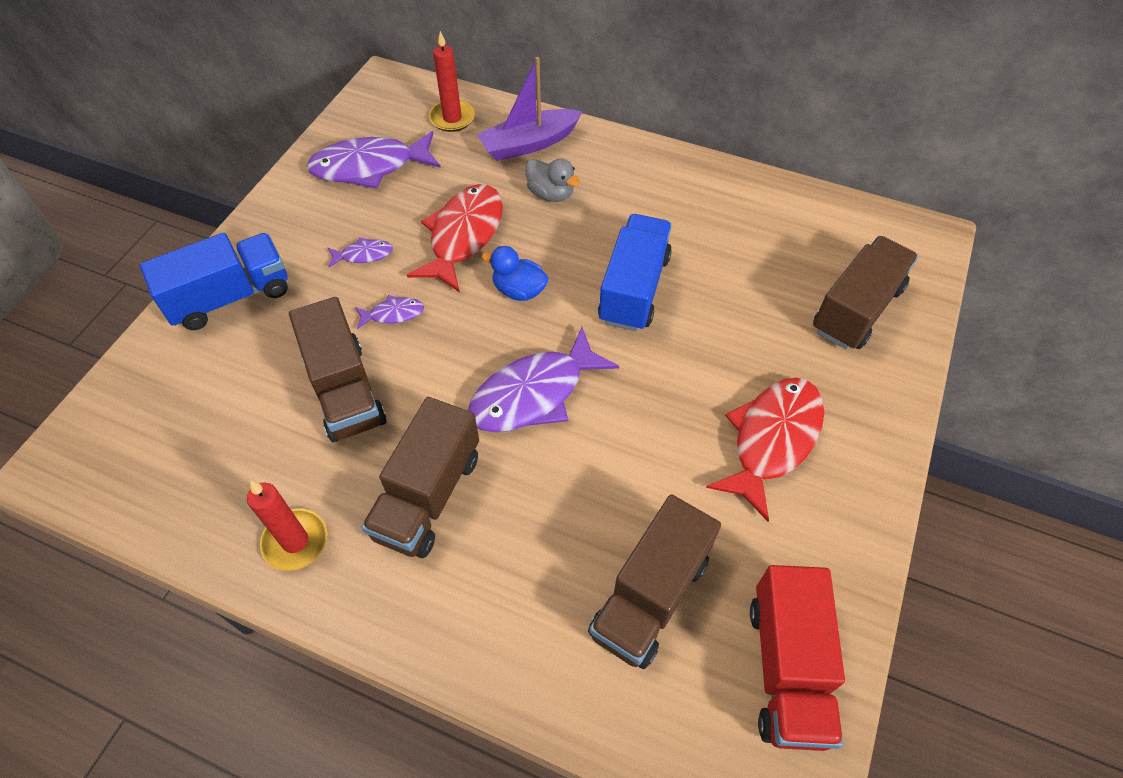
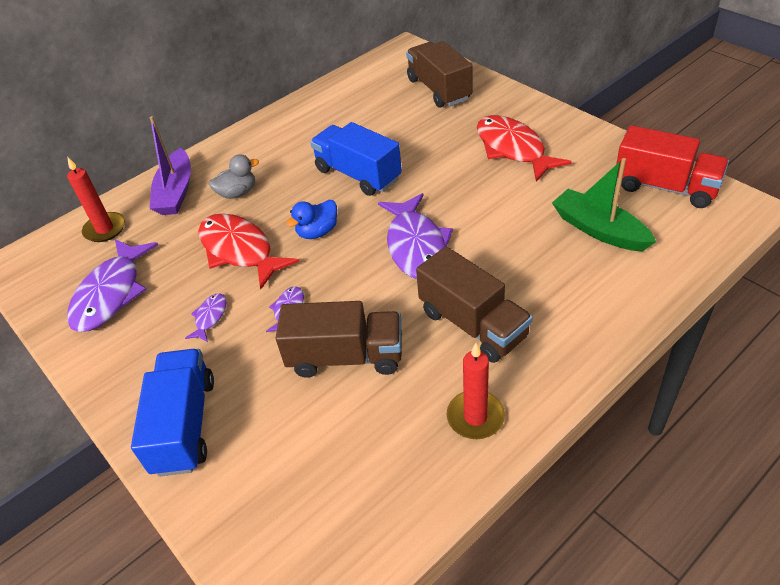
camera: 60 degrees left, 10 degrees down
brown truck [588,494,721,669] -> green boat [552,158,656,251]

